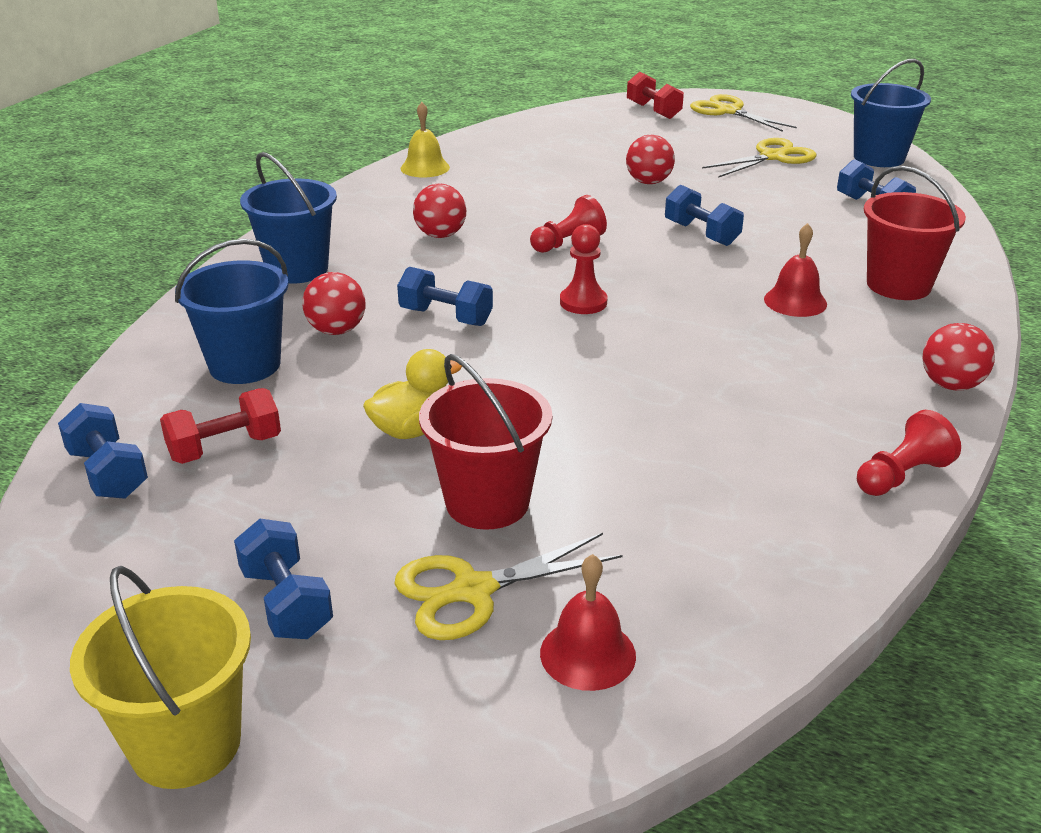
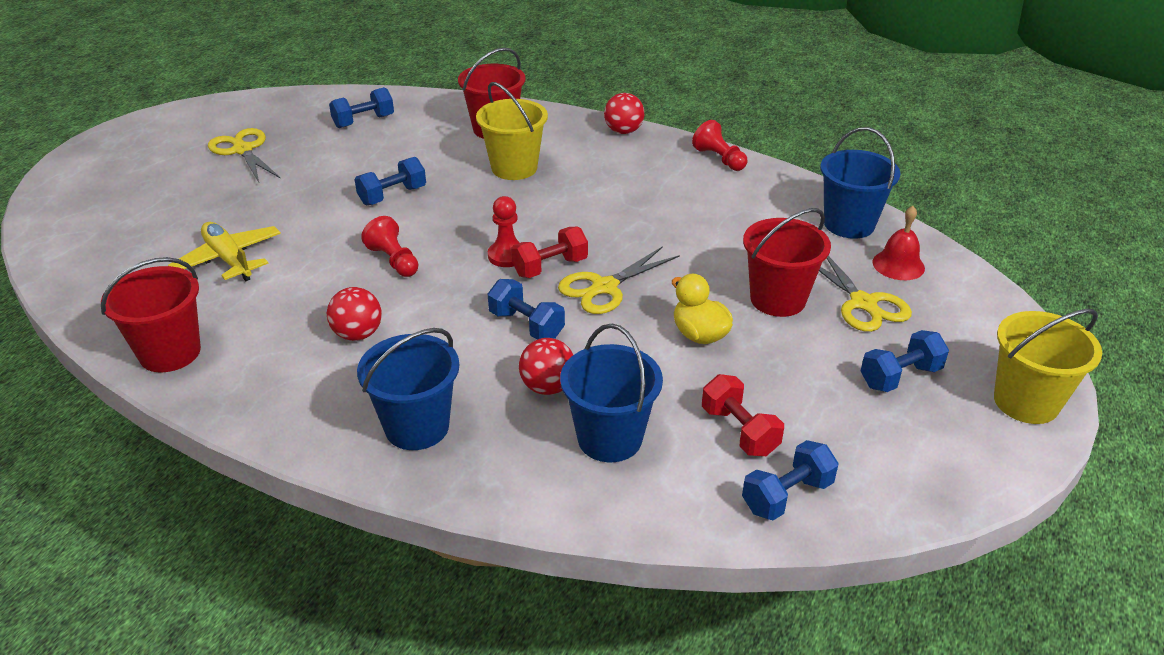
camera: 90 degrees left, 5 degrees up
blue dumbbell [397,267,493,326] -> blue dumbbell turned 75 degrees counterclockwise [488,279,565,340]
yellow bell [401,102,450,177] -> red bucket [101,257,201,372]
red ball [626,135,675,184] -> none
red dumbbell [627,72,684,119] -> red dumbbell moved to [511,227,588,278]
yellow scissors [690,94,797,132] -> yellow scissors moved to [558,246,680,314]
red bell [764,223,827,317] -> yellow bucket [476,82,548,180]
blue bucket [851,59,931,167] -> blue bucket moved to [820,127,900,239]
none -> yellow plane [168,222,281,281]

